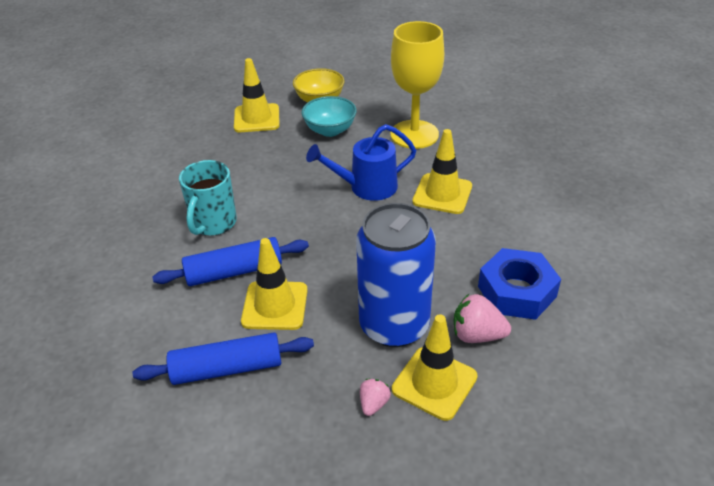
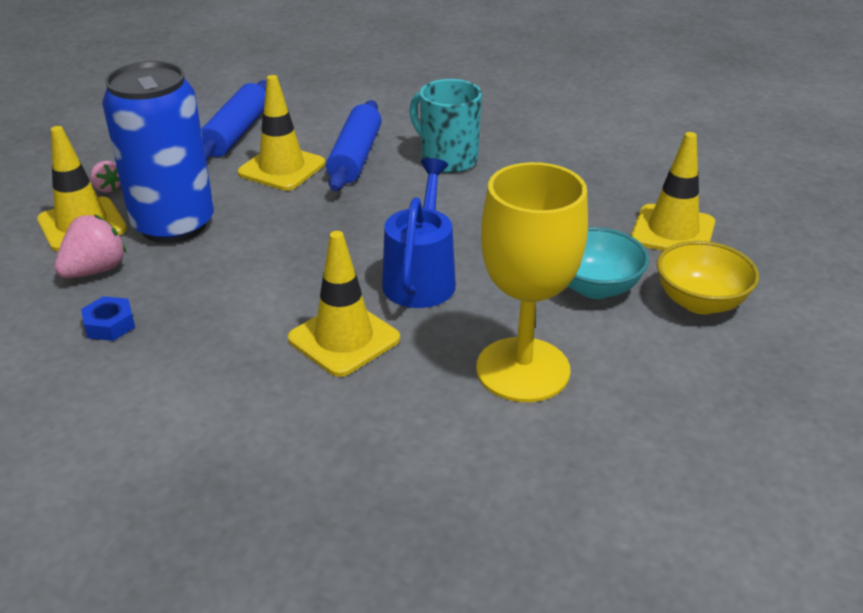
camera: 115 degrees right, 5 degrees down
blue nut [478,248,561,320] -> blue nut [81,296,135,341], size x0.48

